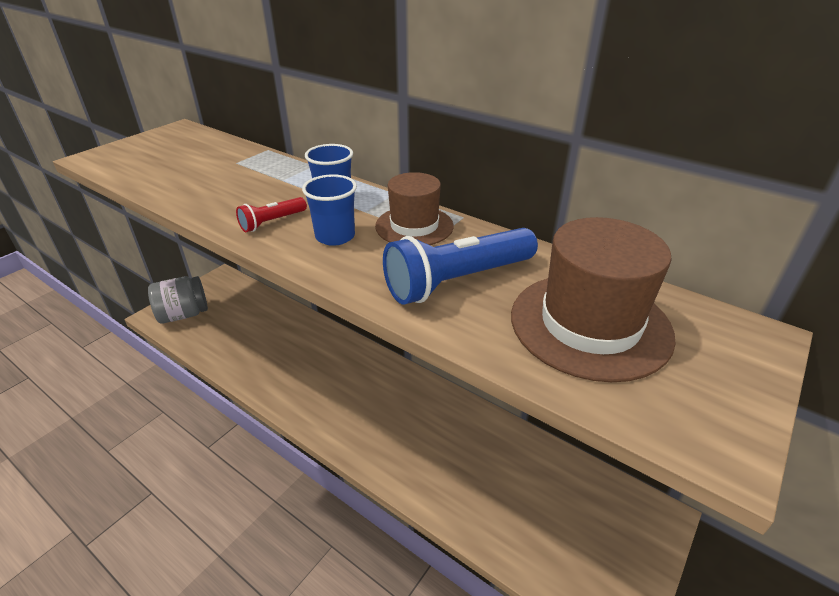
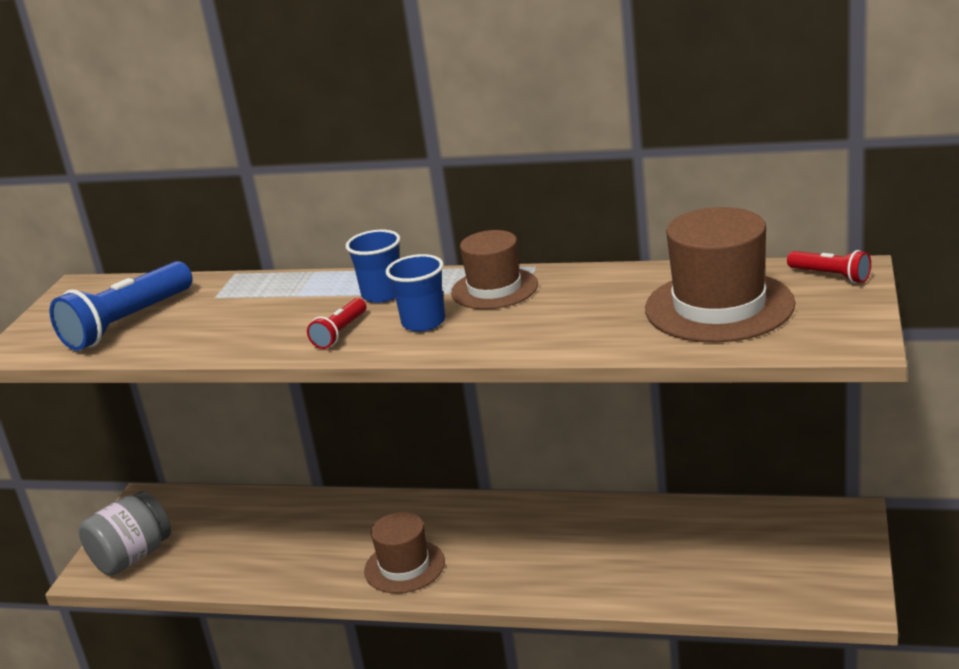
camera: 20 degrees left, 10 degrees down
blue flashlight [383,228,538,305] -> blue flashlight moved to [50,261,193,351]
none -> brown hat [364,512,445,593]
none -> red flashlight [787,250,871,283]

